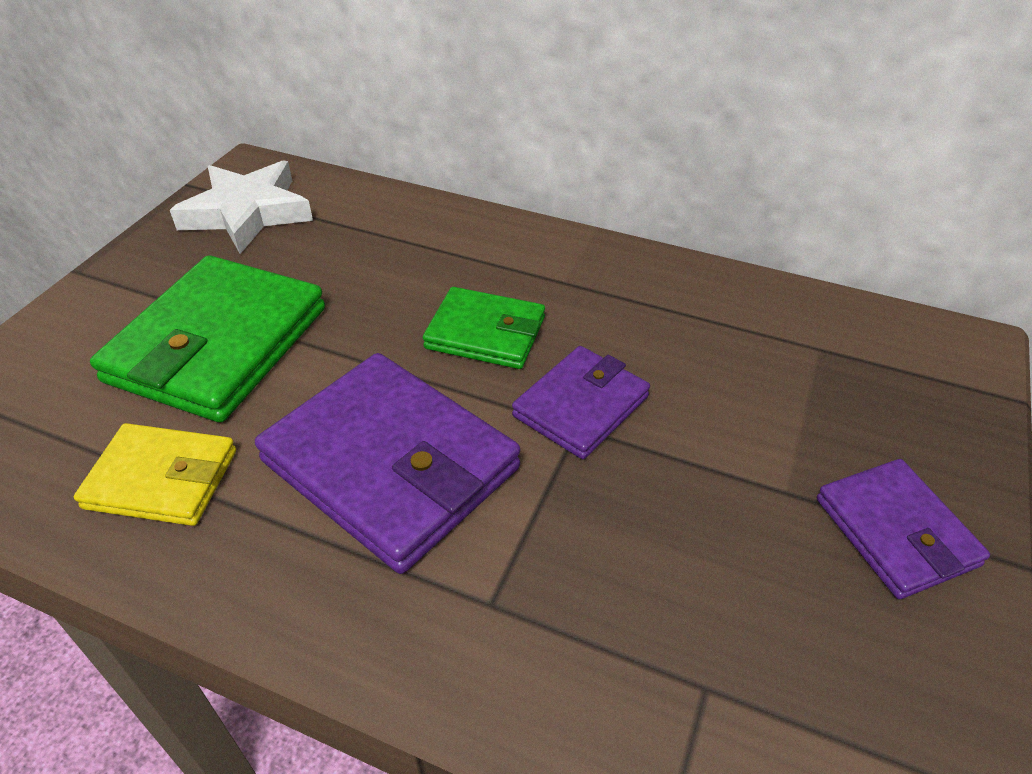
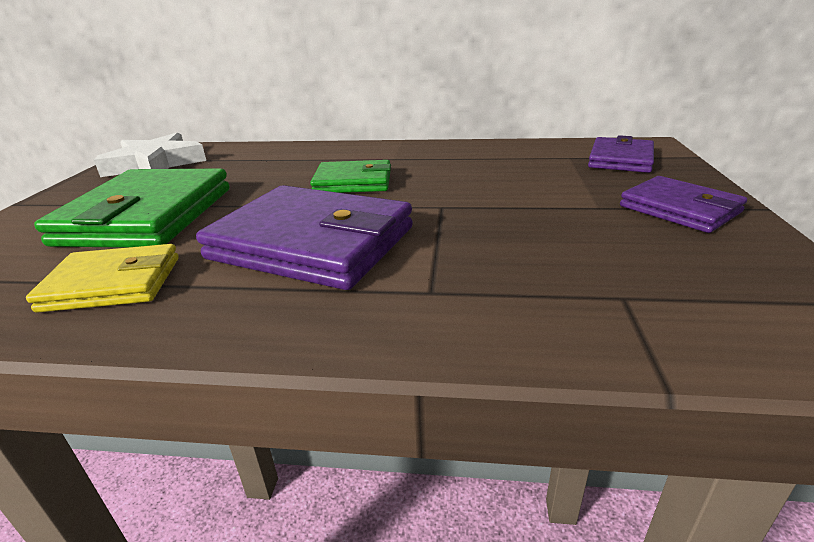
camera: 15 degrees left, 15 degrees down
purple wallet [512,346,650,459] -> purple wallet moved to [588,135,654,173]

